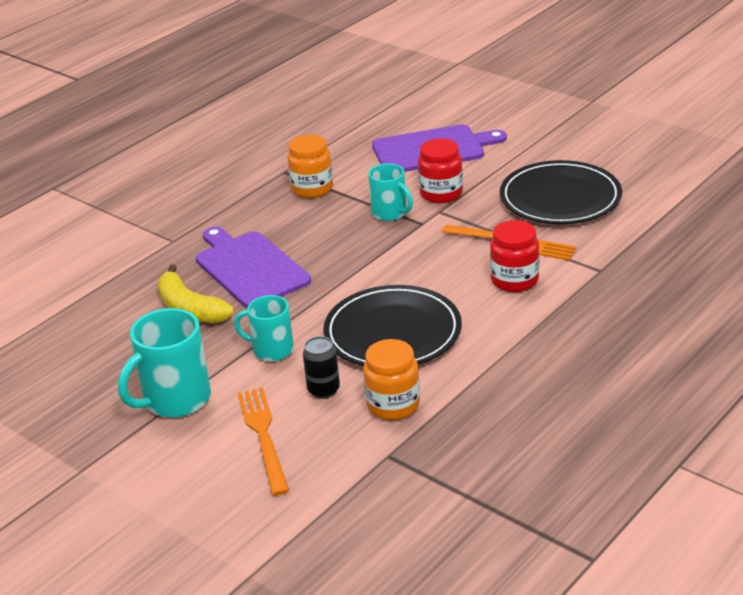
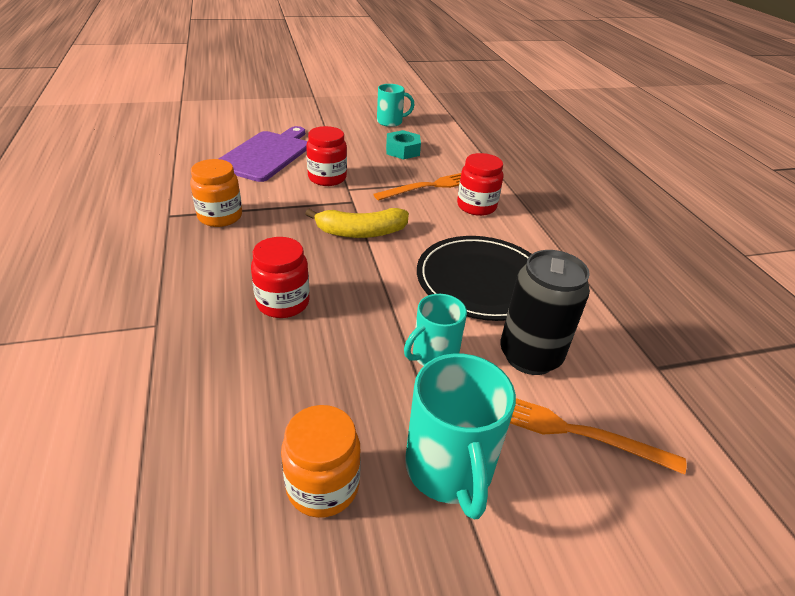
camera: 60 degrees left, 5 degrees up
yellow banana [158,265,234,323] -> yellow banana moved to [305,208,409,238]
purple cutting board [196,227,311,308] -> red jar [251,237,310,318]
black can [303,336,340,399] -> black can [500,250,590,375], size x1.81
orange jar [363,339,420,420] -> orange jar moved to [281,405,361,518]
turquoise mug [368,163,413,221] -> turquoise mug moved to [377,84,414,127]
black plate [500,160,622,224] -> turquoise nut [386,130,421,160]

